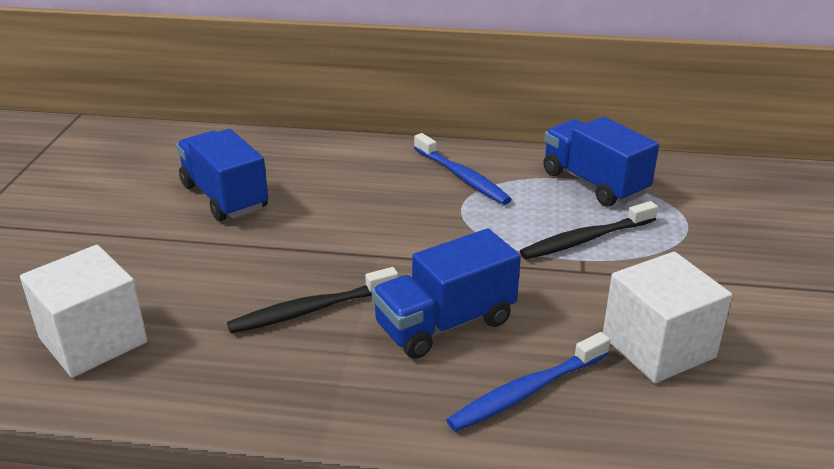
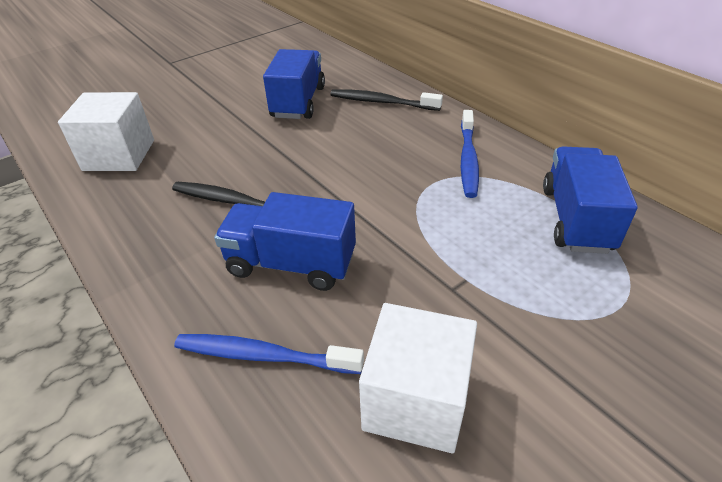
camera: 45 degrees right, 10 degrees up
black toothbrush [520,201,658,259] -> black toothbrush moved to [330,89,443,111]

